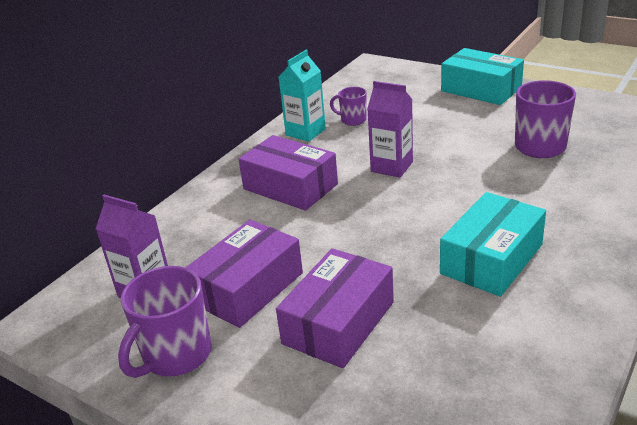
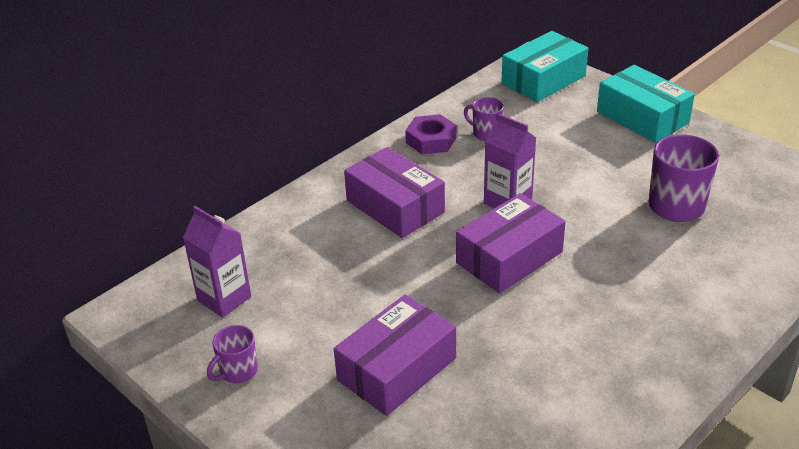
camera: 10 degrees right, 5 degrees up
purple mug [118,266,212,378] -> purple mug [207,325,258,383], size x0.57
purple box [185,220,303,328] -> purple box moved to [456,193,566,293]
turquoise carton [279,50,326,142] -> purple nut [405,114,457,154]
turquoise box [440,192,546,297] -> turquoise box moved to [501,31,589,102]

